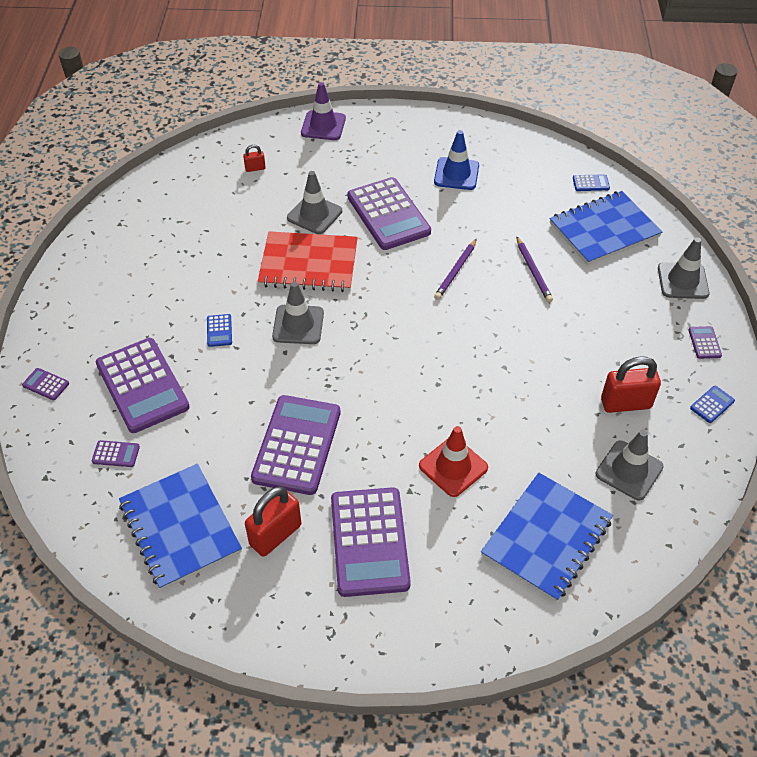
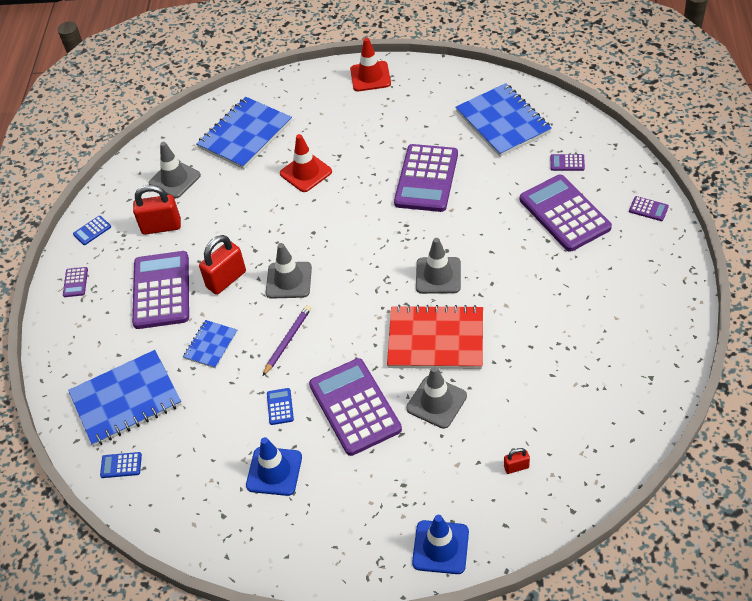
camera: 175 degrees left, 0 degrees up
blue calculator [207,314,232,347] -> blue calculator moved to [267,388,294,425]
red padlock [245,487,301,557] -> red padlock moved to [199,235,246,295]
purple traffic cone [301,82,346,140] -> blue traffic cone [412,515,469,574]
purple calculator [331,487,411,597] -> purple calculator moved to [132,251,189,329]
purple pencil [516,236,553,303] -> blue notebook [183,320,238,369]
grey traffic cone [658,237,709,299] -> grey traffic cone moved to [266,243,312,299]
none -> red traffic cone [350,38,391,91]

